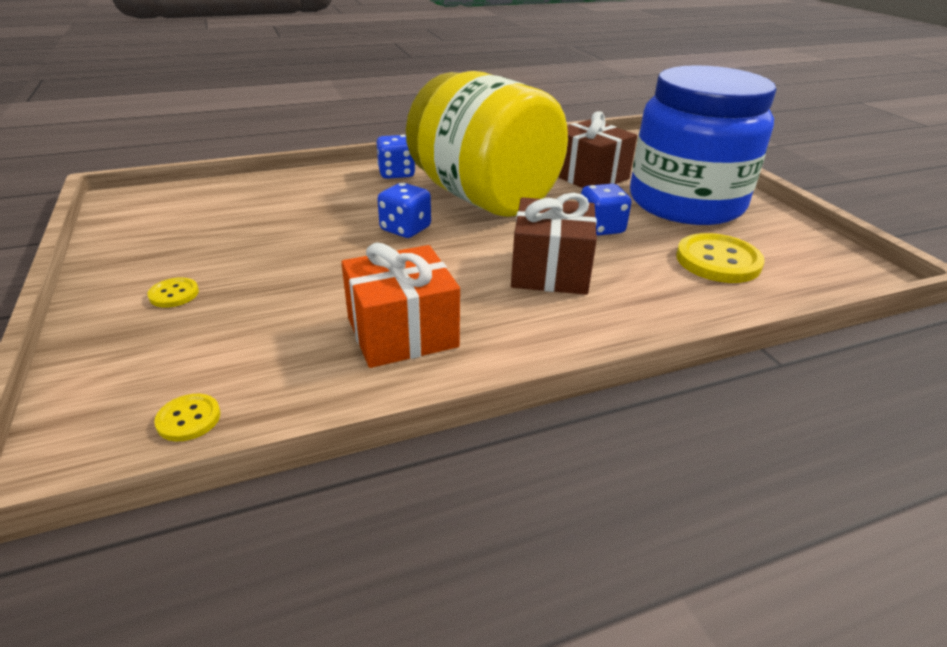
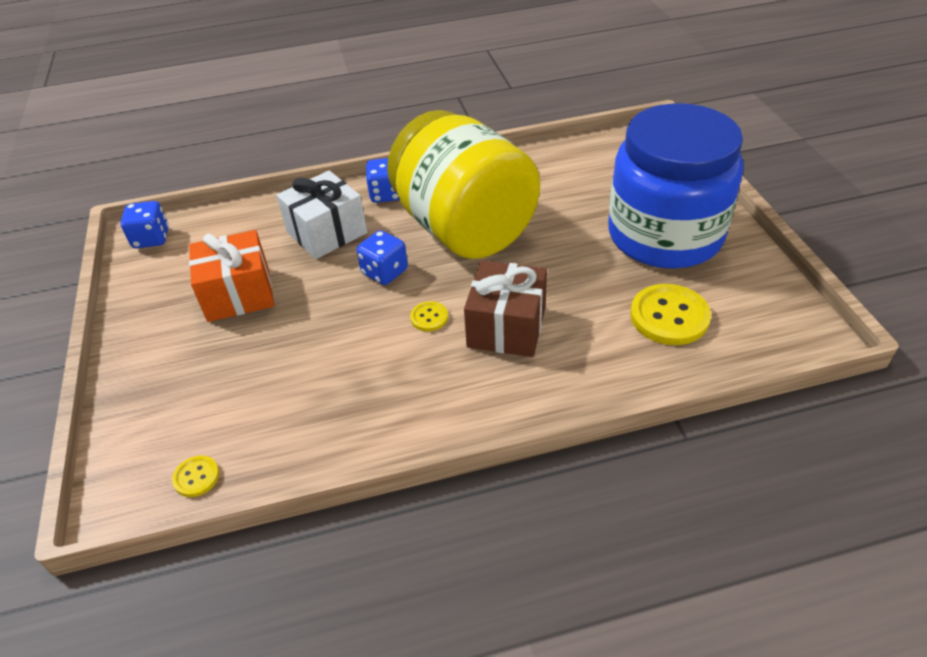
camera: 10 degrees right, 10 degrees up
yellow button [147,277,199,308] -> yellow button moved to [410,301,448,331]
orange gift [341,242,460,368] -> orange gift moved to [189,230,274,322]
brown gift [558,111,637,188] -> none
blue dice [581,184,631,236] -> blue dice moved to [121,201,169,248]
none -> white gift [276,171,367,259]

